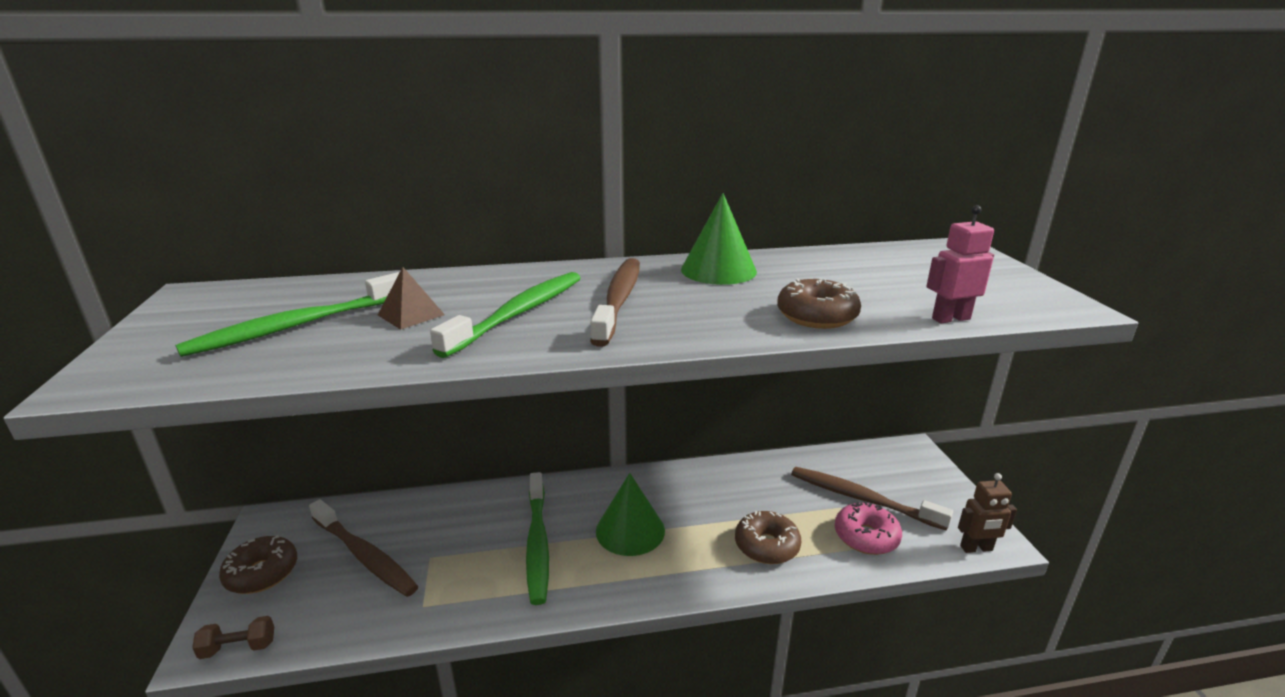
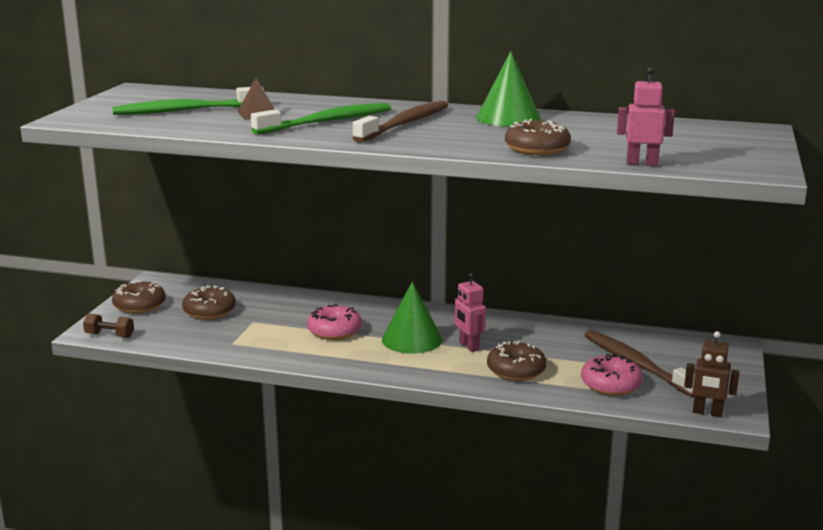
camera: 25 degrees right, 5 degrees down
brown toothbrush [309,499,419,597] -> brown donut [182,285,236,320]
green toothbrush [526,472,549,605] -> pink donut [307,304,362,340]
none -> pink robot [455,273,486,352]

